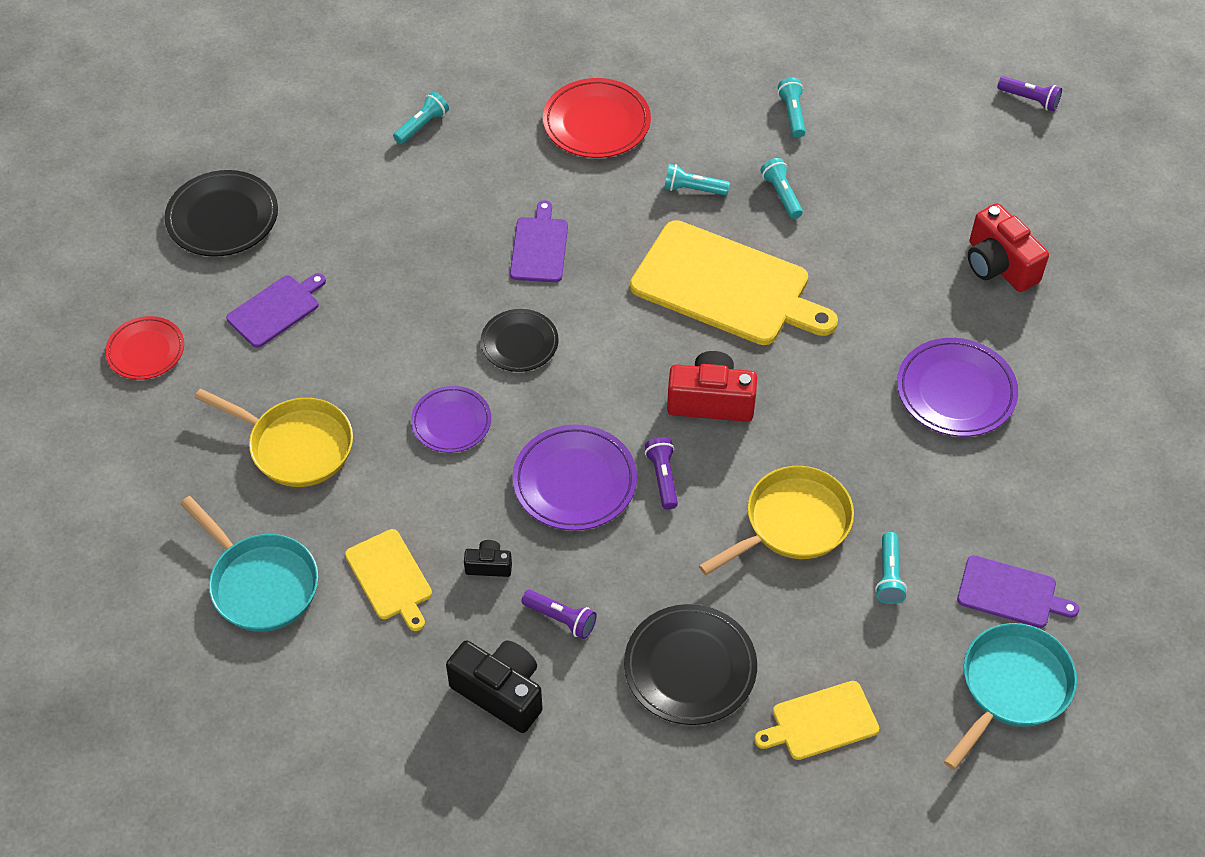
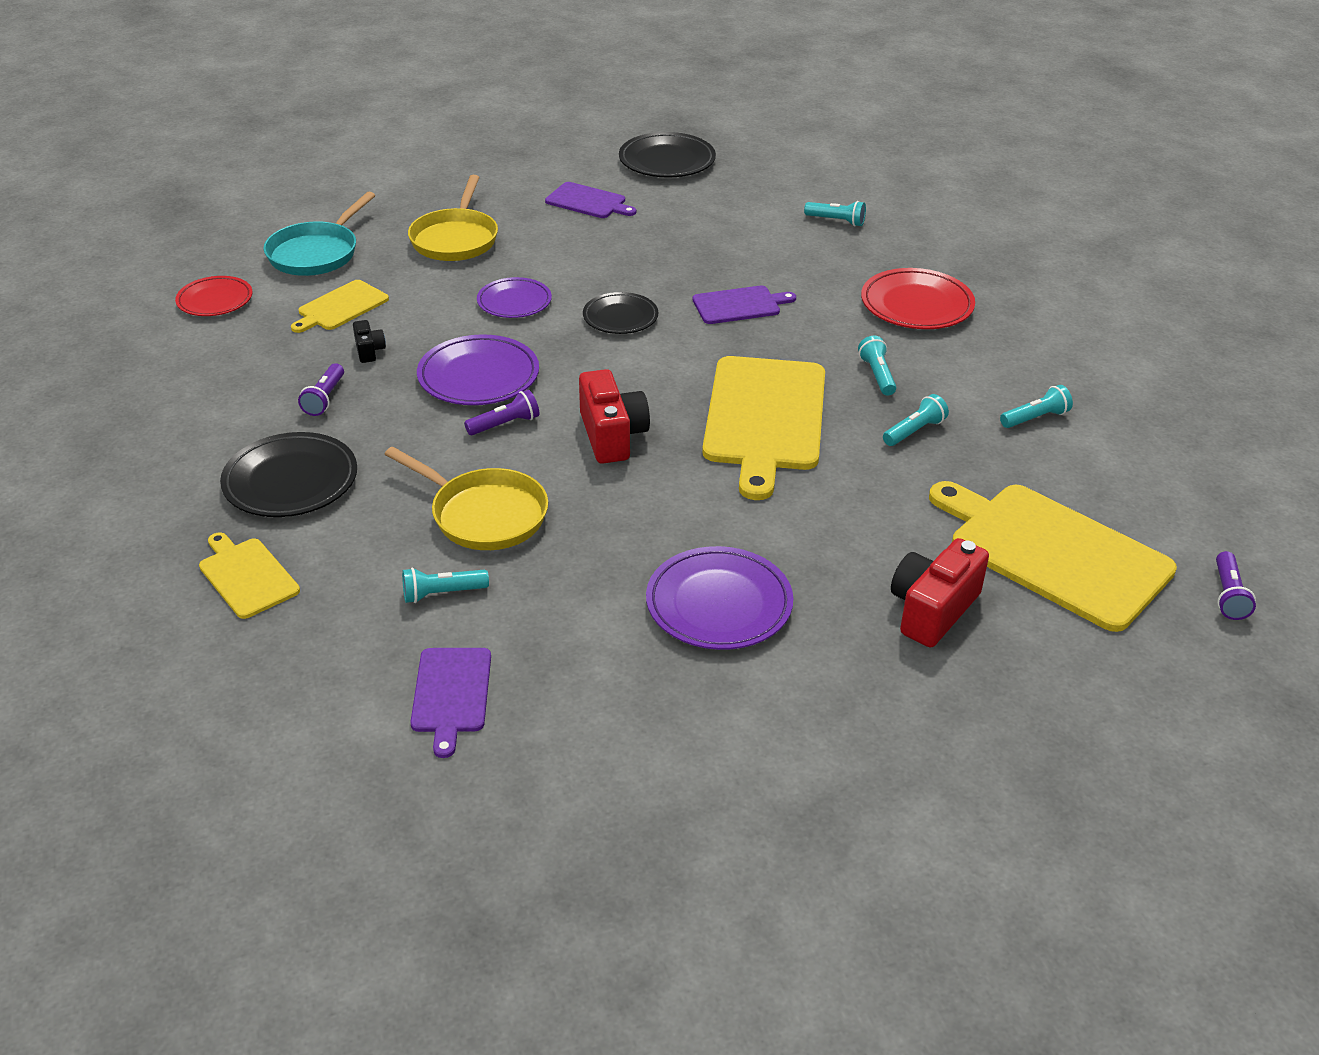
camera: 70 degrees right, 15 degrees down
red plate [105,316,184,380] -> red plate moved to [175,276,252,316]
black camera [446,640,543,733] -> none
turquoise pan [944,623,1077,770] -> none
none -> yellow cutting board [929,481,1177,632]

